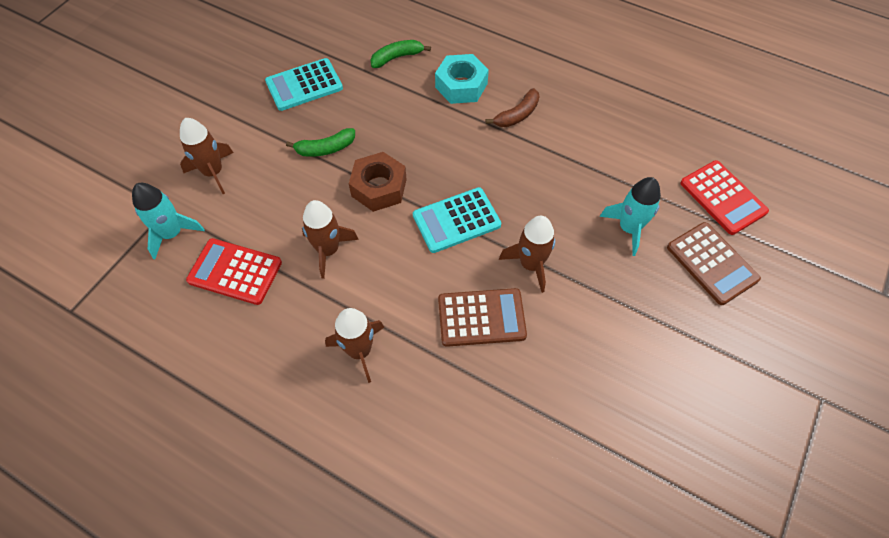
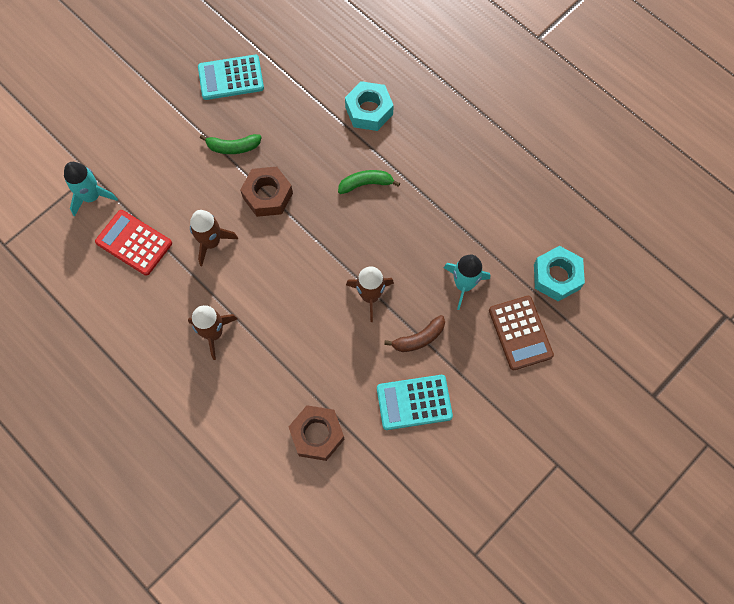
camera: 15 degrees right, 10 degrees up
brown rocket [180,118,234,194] -> none
green banana [370,40,431,68] -> green banana moved to [338,170,400,194]
turquoise calculator [413,187,501,253] -> turquoise calculator moved to [377,375,453,430]
brown calculator [438,288,527,347] -> none
brown banana [486,88,539,127] -> brown banana moved to [384,315,445,352]
red calculator [680,160,769,235] -> turquoise nut [534,246,585,301]
none -> brown nut [289,405,344,461]

